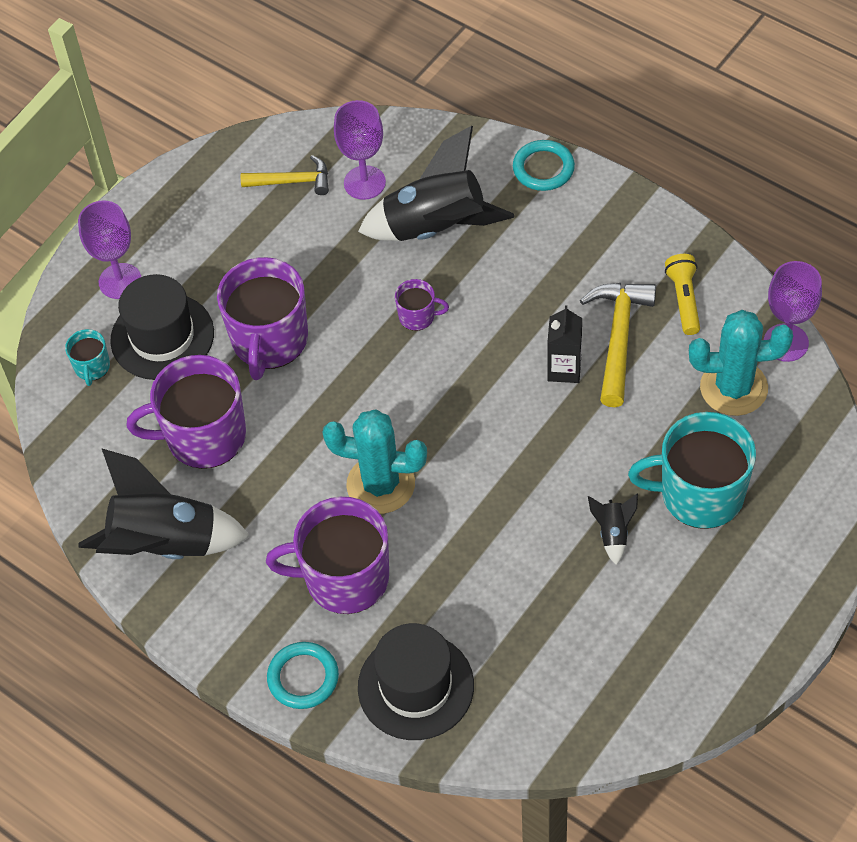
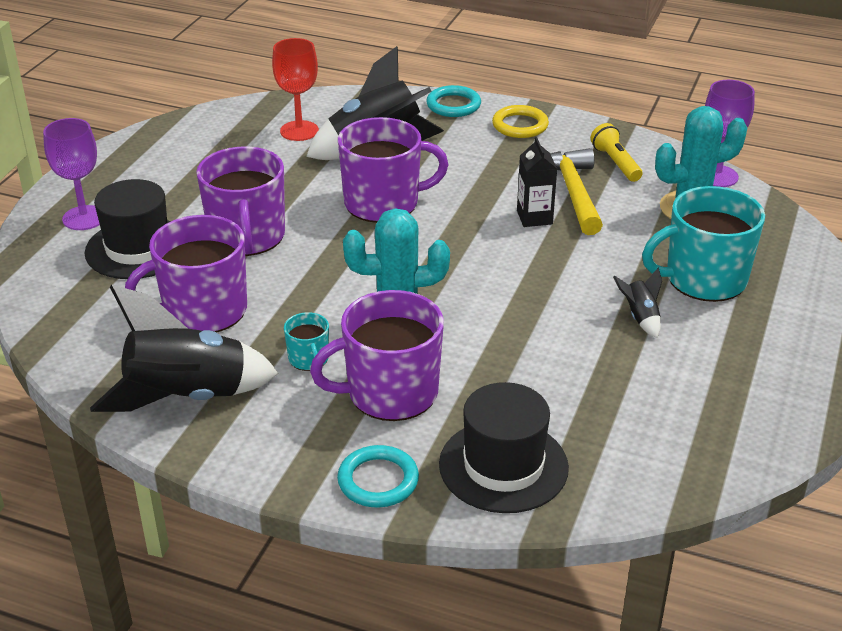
camera: 20 degrees left, 20 degrees down
turquoise mug [65,329,110,386] -> turquoise mug moved to [284,312,329,371]
yellow hammer [241,155,329,195] -> none
purple goblet [334,100,386,200] -> red goblet [272,38,319,141]
purple mug [395,279,449,331] -> purple mug [338,117,449,223], size x2.14
none -> yellow ring [492,105,549,138]

